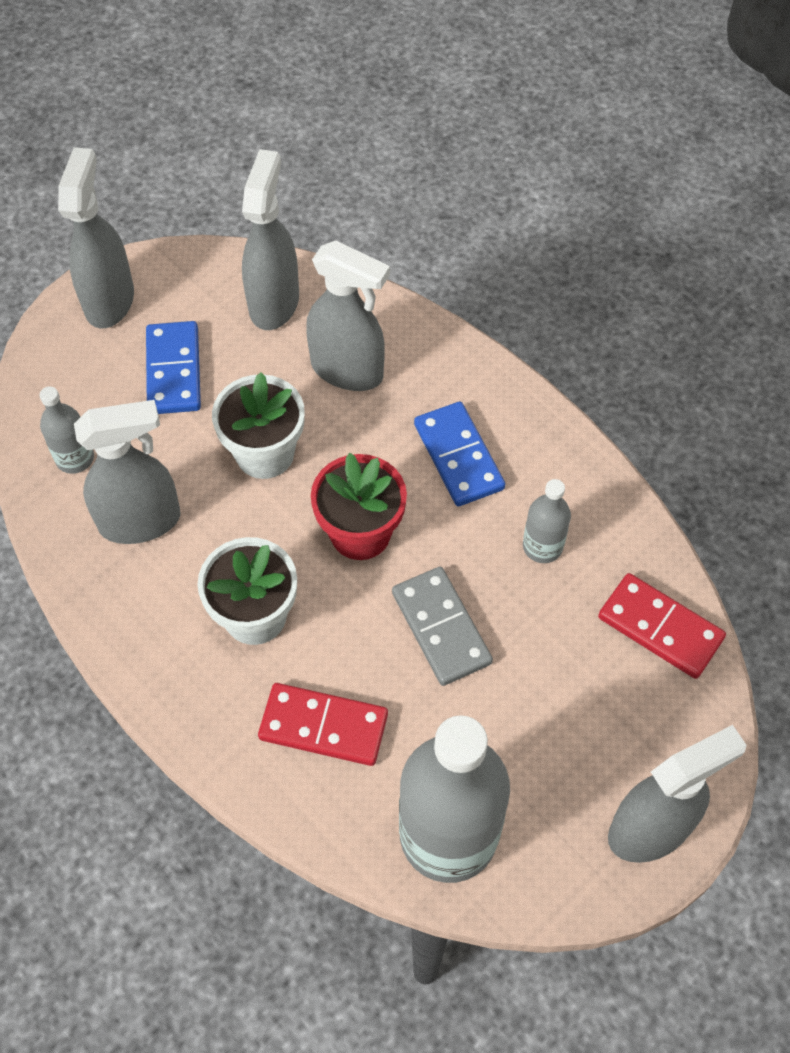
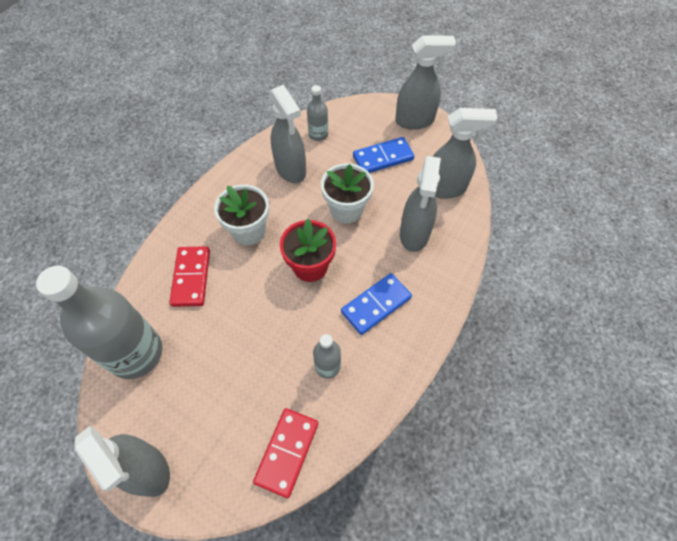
camera: 75 degrees right, 0 degrees up
grey domino [392,567,493,686] -> none

